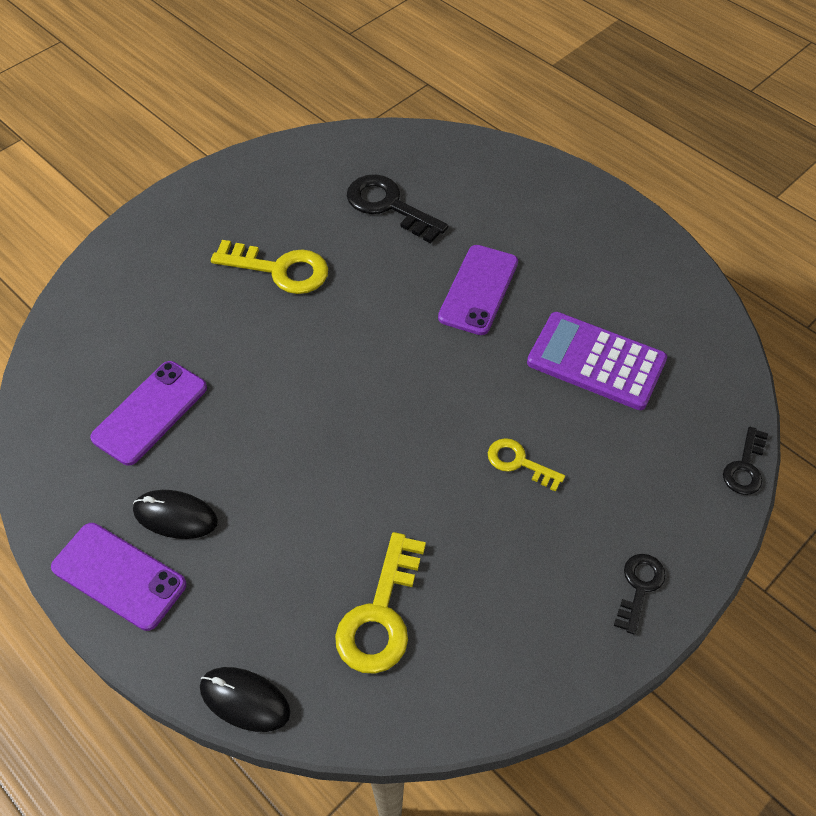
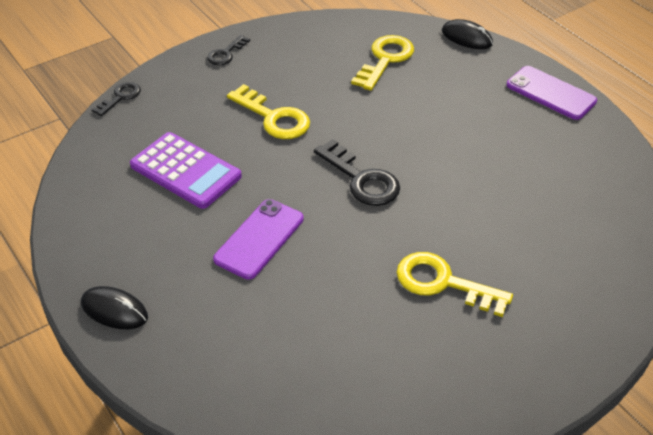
camera: 170 degrees left, 10 degrees down
purple phone [90,361,207,466] -> none
black mouse [133,490,218,539] -> black mouse moved to [81,286,148,329]
black key [347,174,448,244] -> black key moved to [314,139,400,206]
yellow key [488,438,565,492] -> yellow key [227,84,310,139], size x1.70

